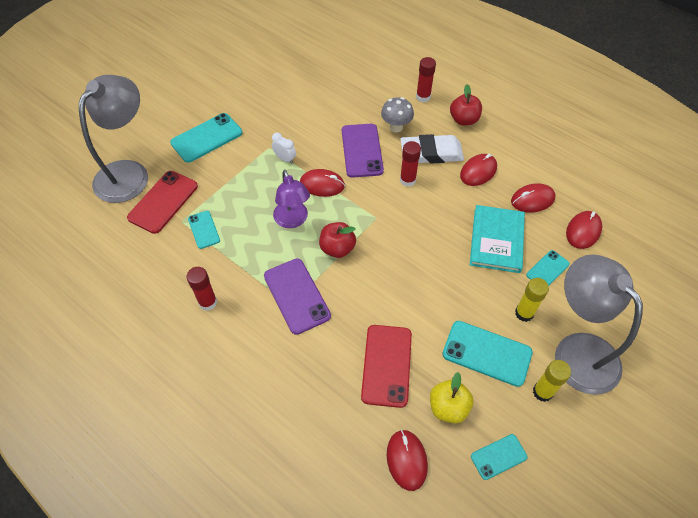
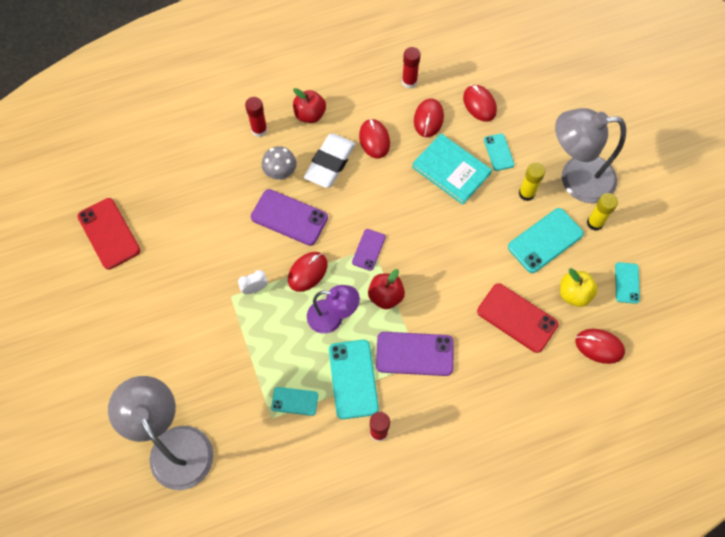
camera: 60 degrees left, 10 degrees up
red phone [127,171,198,234] -> red phone moved to [77,198,140,269]
turquoise phone [170,113,242,163] -> turquoise phone moved to [329,340,379,419]
red glue stick [400,141,421,187] -> red glue stick moved to [402,47,421,89]
none -> purple phone [352,229,386,271]

